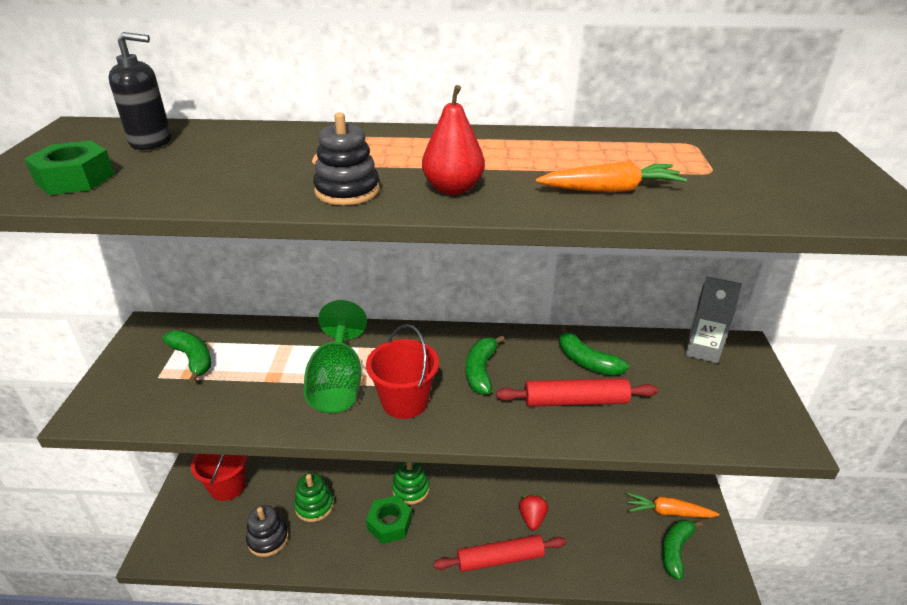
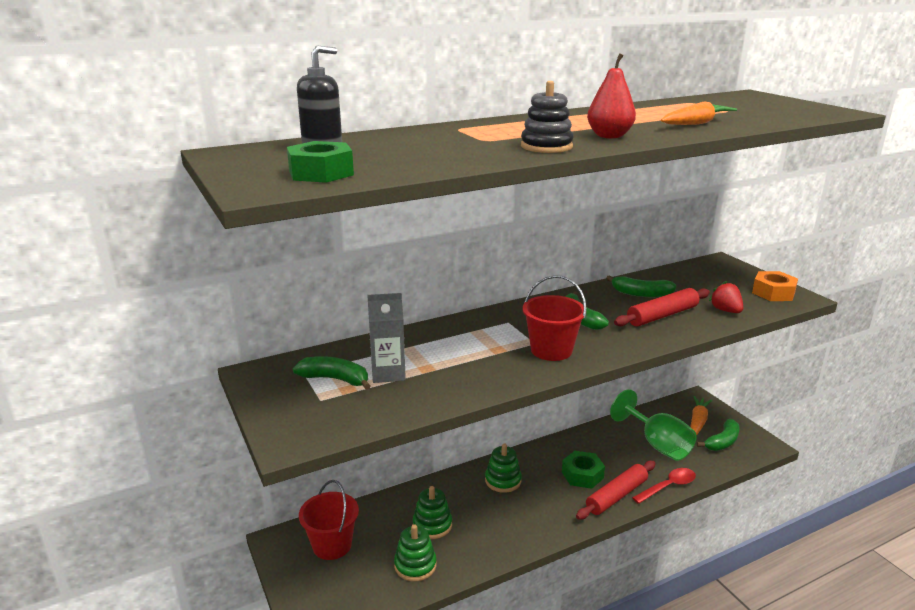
camera: 30 degrees left, 10 degrees down
black stacking toy [246,505,289,557] -> green stacking toy [394,524,437,581]
green goblet [304,300,367,413] -> green goblet moved to [610,389,696,461]
green nut [366,495,412,544] -> green nut moved to [562,451,605,489]
red strawberry [519,494,548,530] -> red strawberry moved to [709,281,743,313]
orange carrot [627,493,720,518] -> orange carrot turned 135 degrees clockwise [691,396,712,436]
green banana [662,520,703,580] -> green banana turned 135 degrees counterclockwise [697,419,740,451]
grey carton [685,276,742,363] -> grey carton moved to [367,293,406,383]
none -> red spoon [632,468,696,504]
none -> orange nut [752,271,798,301]

